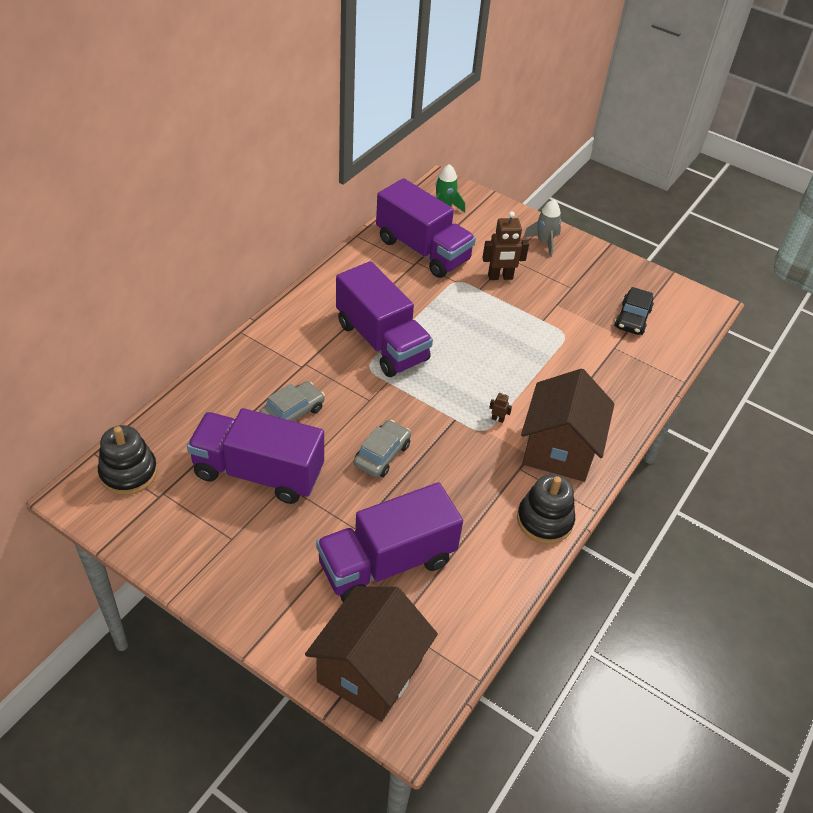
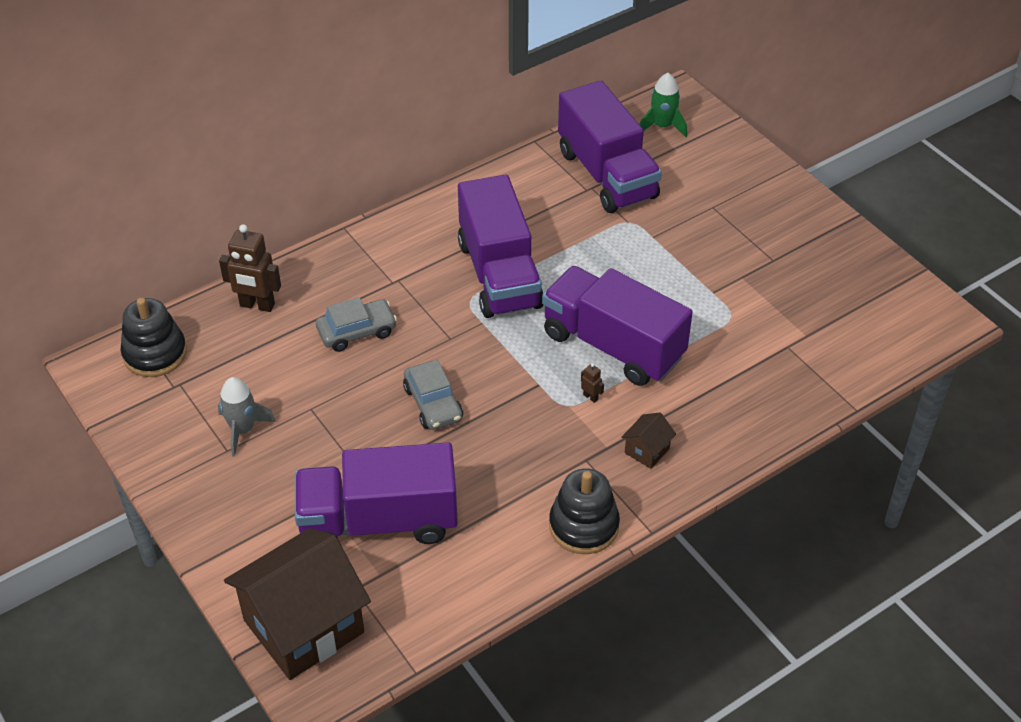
camera: 25 degrees right, 0 degrees up
purple truck [187,408,324,504] -> purple truck moved to [542,266,693,386]
grey car [353,420,411,477] -> grey car turned 105 degrees clockwise [403,360,463,430]
brown robot [482,211,529,280] -> brown robot moved to [219,224,281,312]
brown house [521,369,615,482] -> brown house [621,413,676,469], size x0.41
grey rocket [523,199,561,257] -> grey rocket moved to [218,377,276,457]
black car [615,287,654,335] -> none

